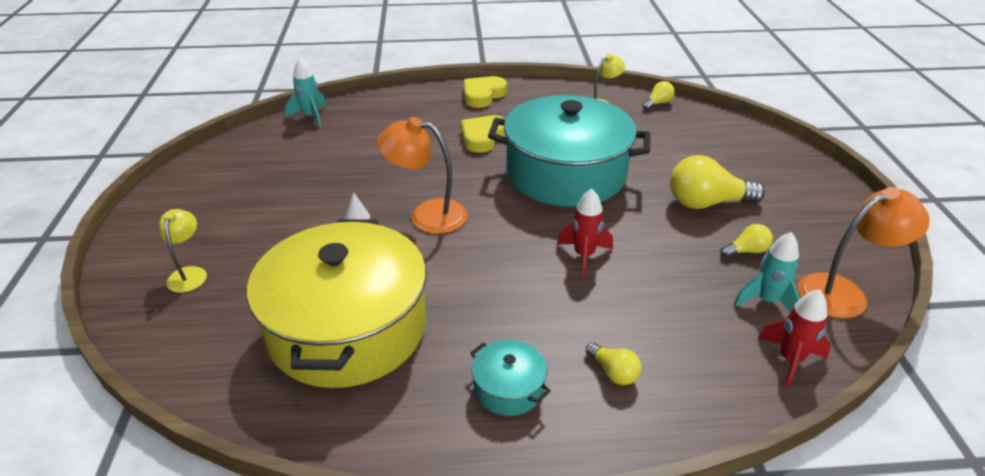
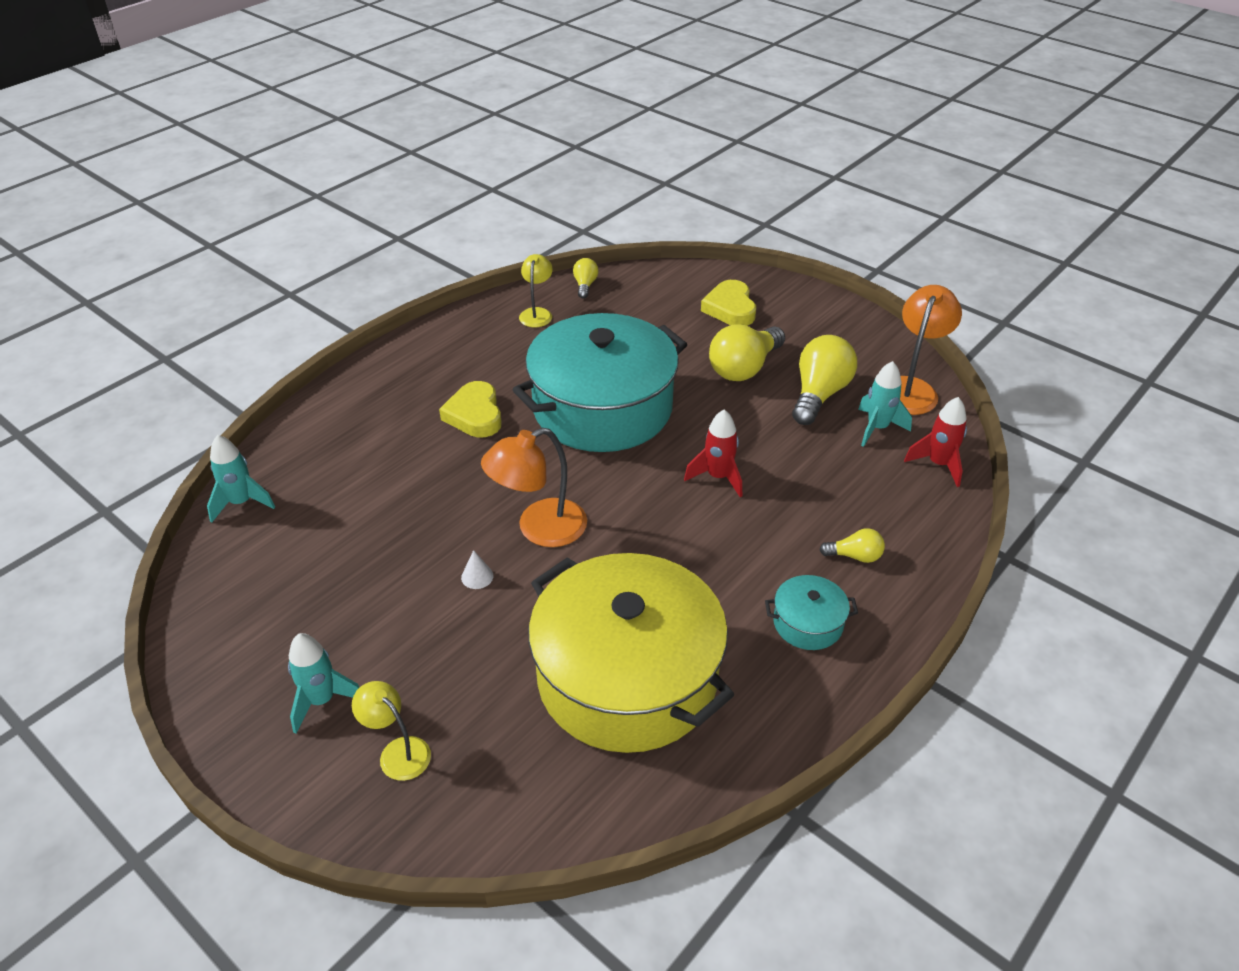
camera: 45 degrees left, 5 degrees up
yellow heart [464,76,507,108] -> yellow heart moved to [701,280,756,326]
yellow light bulb [720,224,773,258] -> yellow light bulb [792,335,857,425], size x1.97
none -> turquoise rocket [288,633,360,734]

